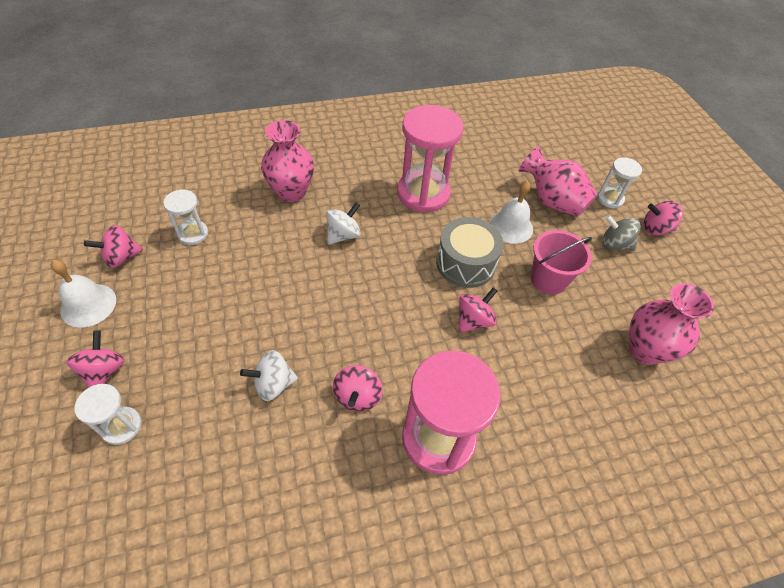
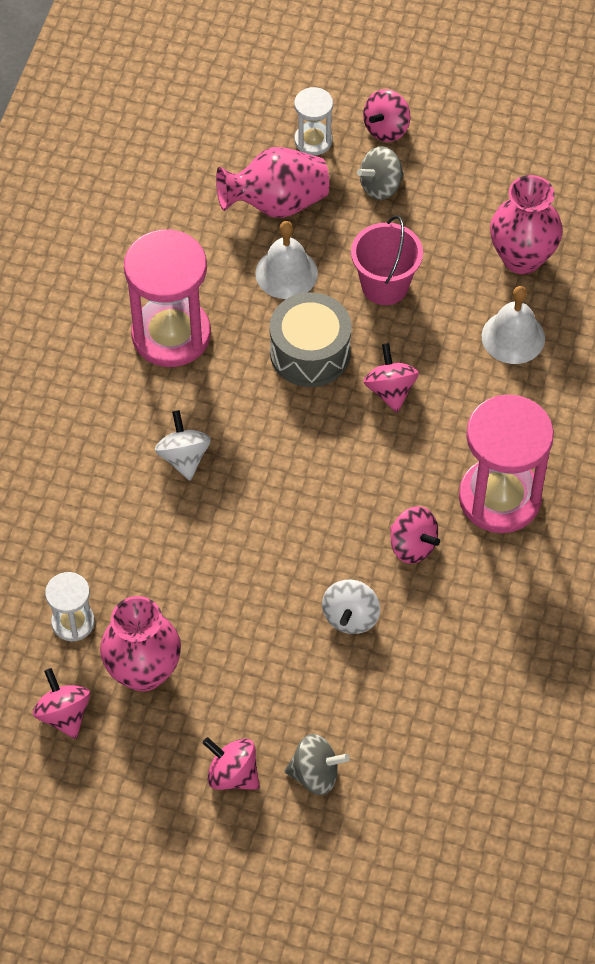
camera: 55 degrees left, 5 degrees up
white bell [51,260,116,328] -> white bell moved to [482,286,545,364]
white hourglass [75,384,142,445] -> grey spinning top [285,734,350,795]
pink spinning top [84,225,143,268] -> pink spinning top turned 150 degrees clockwise [33,668,90,739]
pink vase [261,120,314,202] -> pink vase moved to [100,596,181,692]

